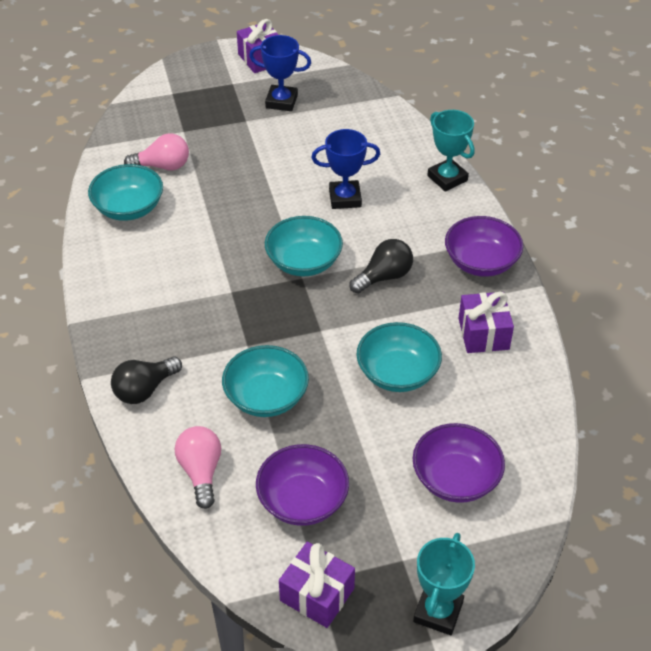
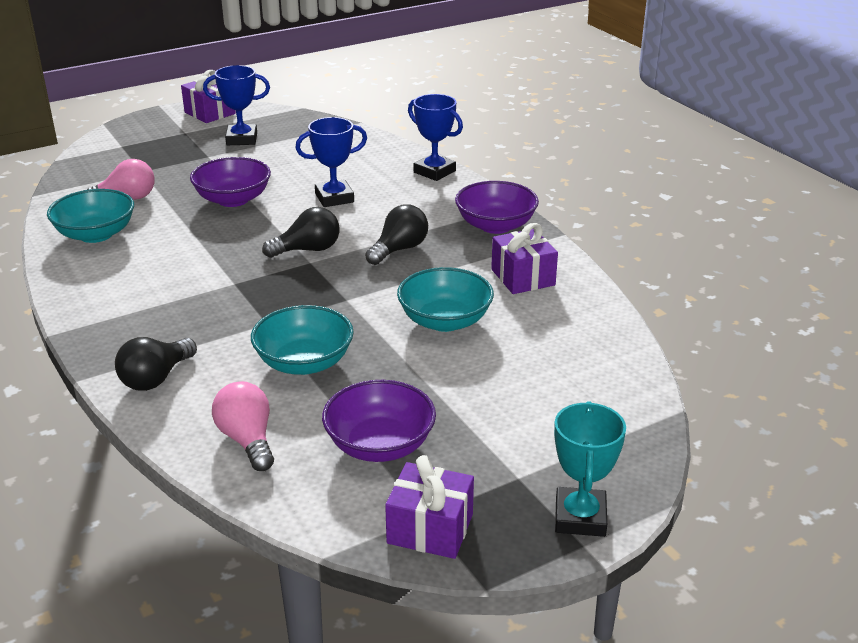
camera: 15 degrees left, 15 degrees down
turquoise bowl [265,216,343,276] -> black light bulb [262,207,339,258]
purple bowl [413,423,505,503] -> purple bowl moved to [190,157,271,207]
turquoise trophy [427,110,475,192] -> blue trophy [408,94,463,181]

